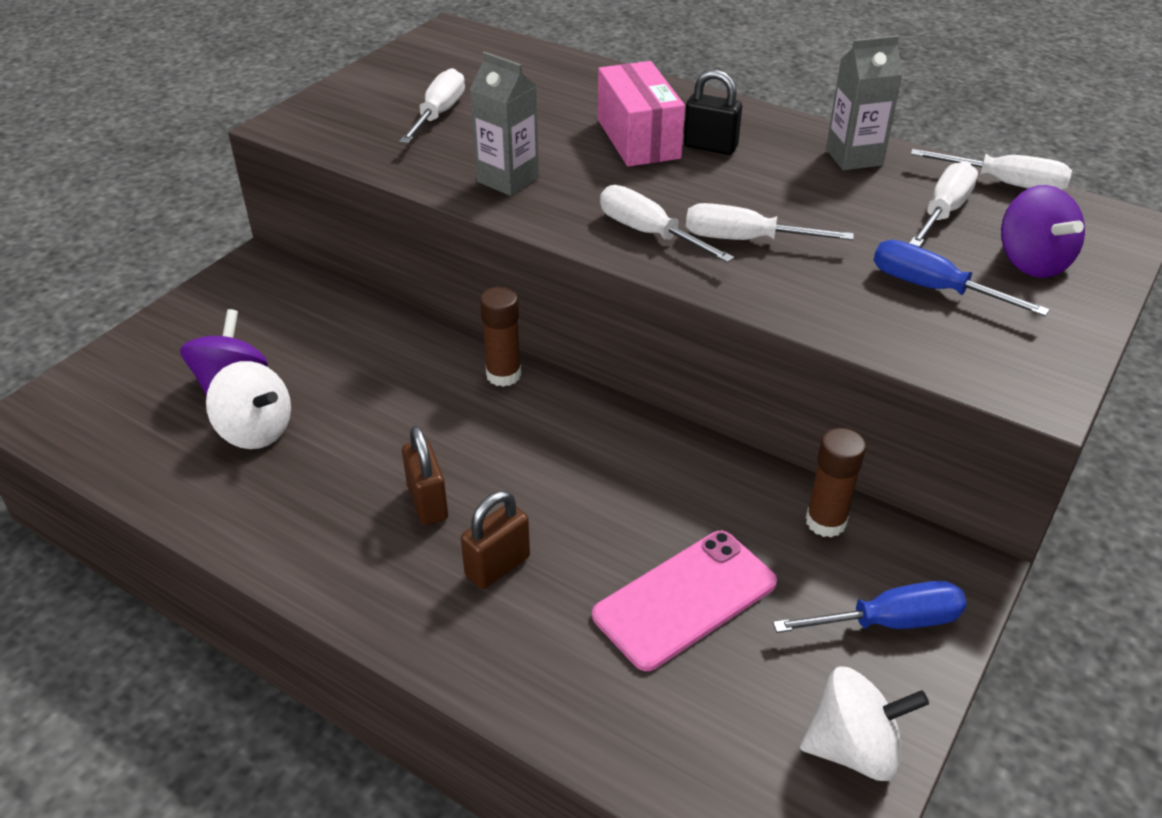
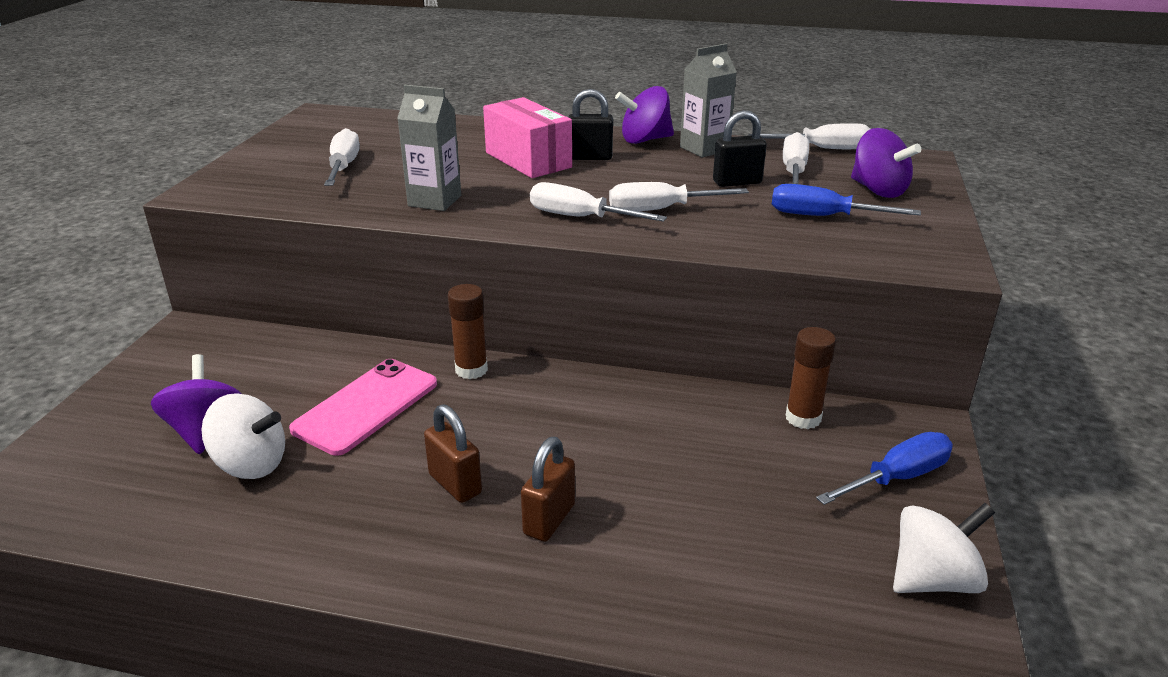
camera: 20 degrees left, 10 degrees down
pink phone [592,531,777,671] -> pink phone moved to [289,359,437,456]
none -> purple spinning top [615,86,674,144]
none -> black padlock [713,110,767,187]

